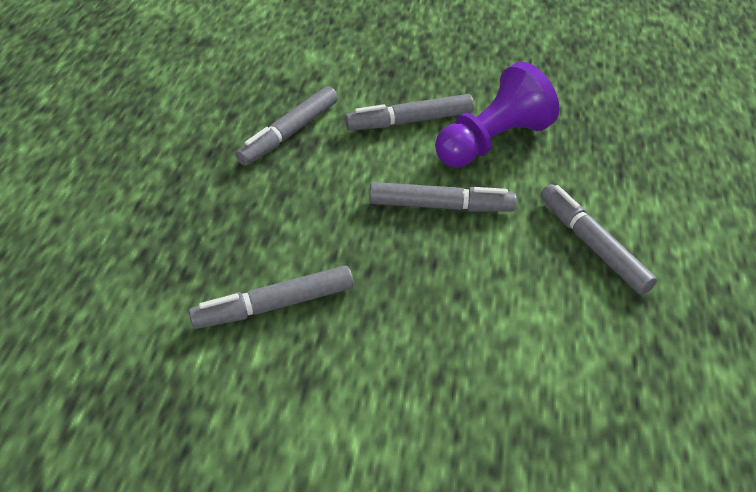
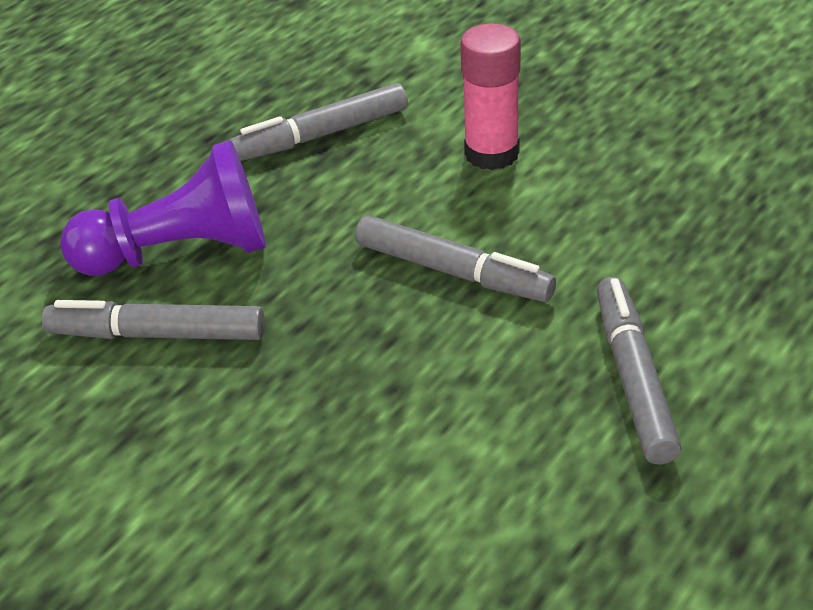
camera: 30 degrees right, 5 degrees down
grey marker [345,94,474,131] -> pink glue stick [460,24,521,170]
purple pawn [435,62,559,167] -> purple pawn moved to [60,140,266,276]

